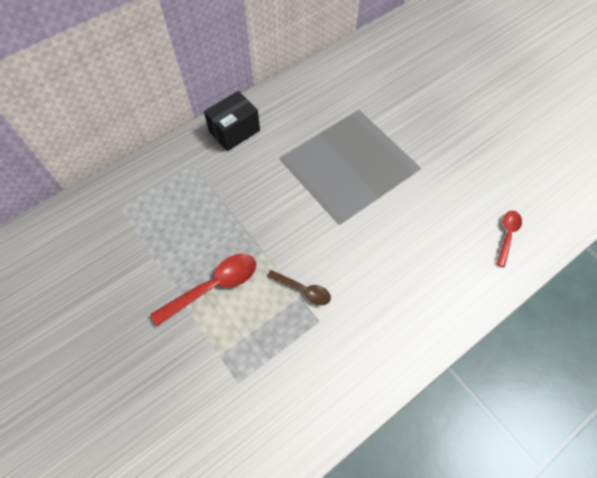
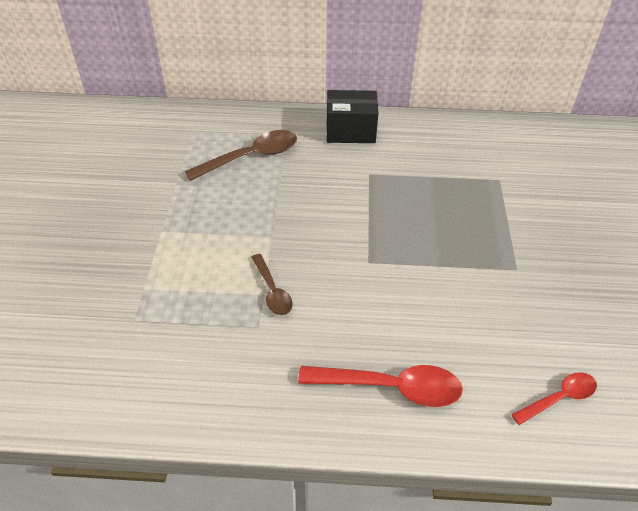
camera: 40 degrees right, 15 degrees down
red spoon [151,254,256,326] -> red spoon moved to [298,365,463,407]
none -> brown spoon [185,130,297,181]

